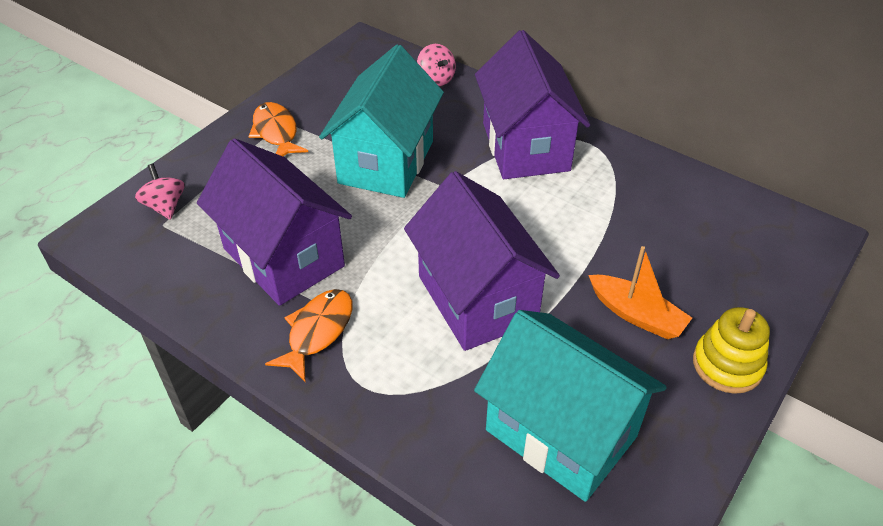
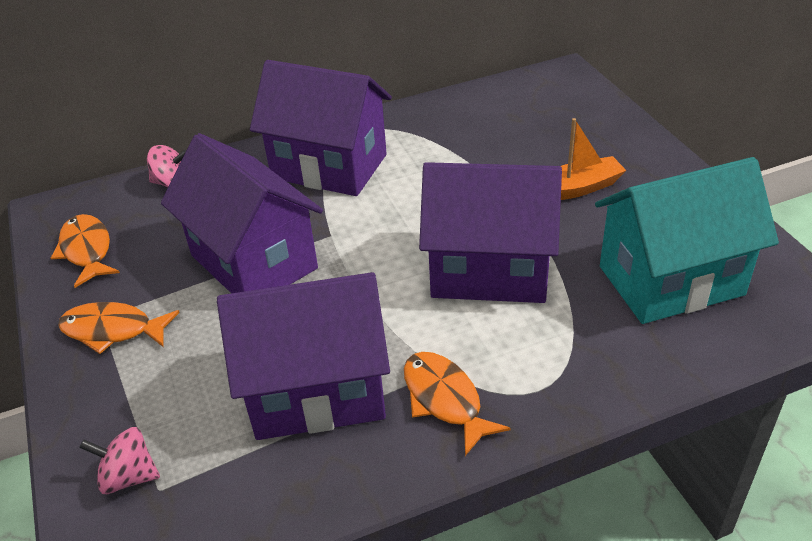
camera: 55 degrees left, 5 degrees down
turquoise house [319,44,444,198] -> purple house [161,133,323,293]
yellow stacking toy [693,307,770,394] -> none
none -> orange fish [51,214,120,288]

